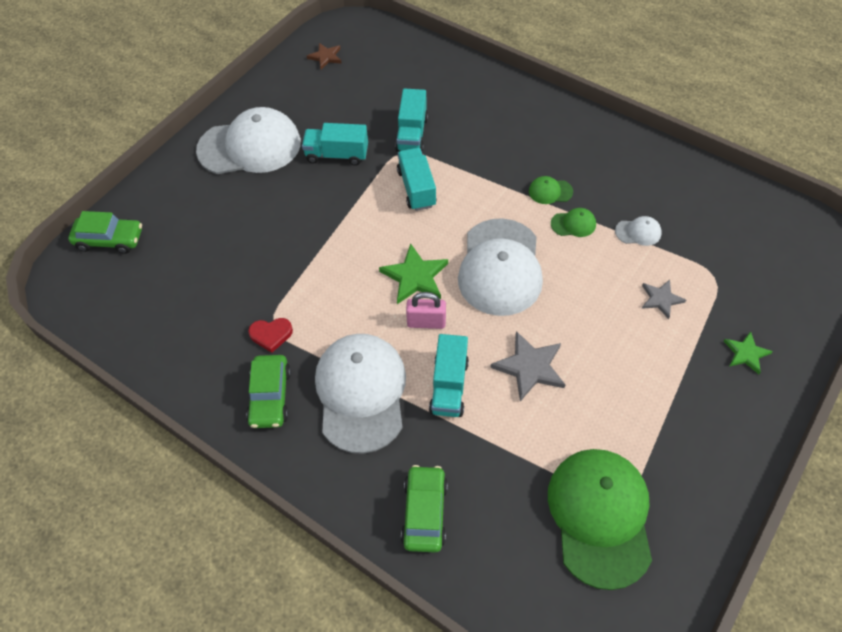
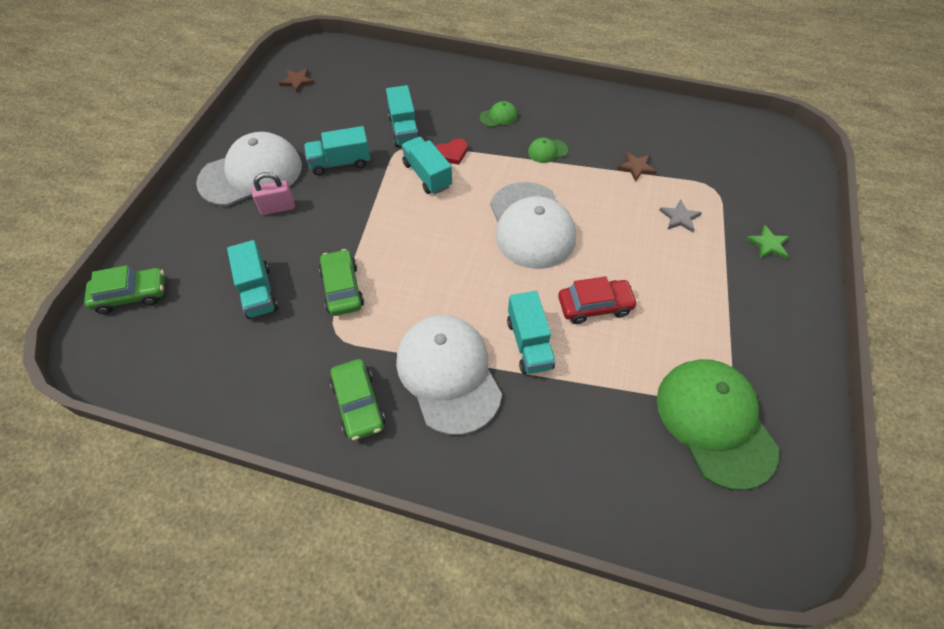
camera: 20 degrees left, 0 degrees up
red heart [248,318,293,353] -> red heart moved to [435,138,468,165]
green star [379,243,448,304] -> none
green car [401,465,448,552] -> green car moved to [319,249,364,316]
pink padlock [406,292,446,329] -> pink padlock moved to [252,172,295,215]
grey star [490,331,565,402] -> red car [558,276,638,324]
green cap [551,208,596,237] -> green cap moved to [480,101,517,127]
white cap [615,216,662,246] -> brown star [617,152,657,182]
none -> turquoise truck [227,240,278,319]

